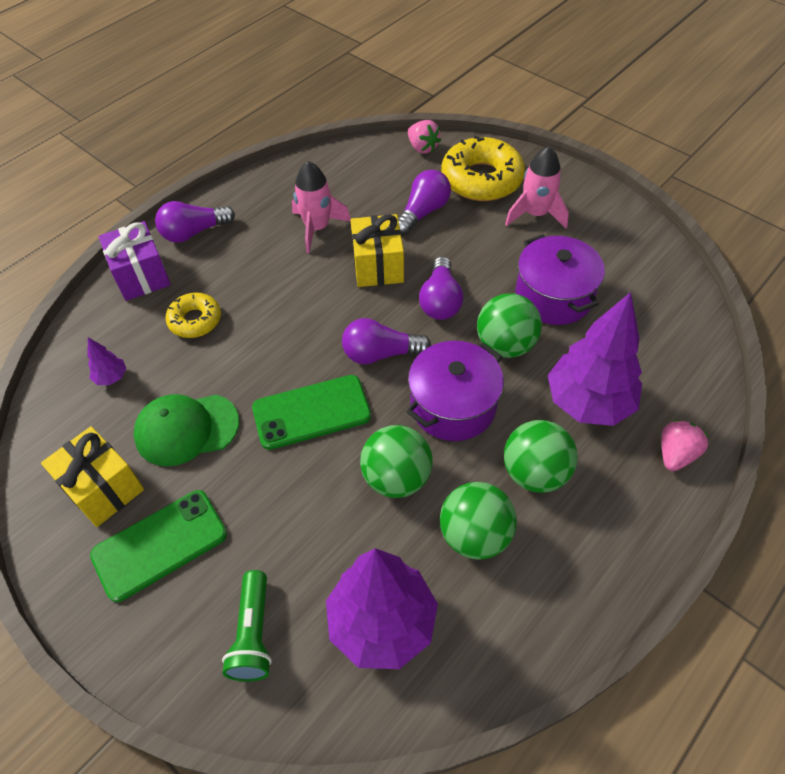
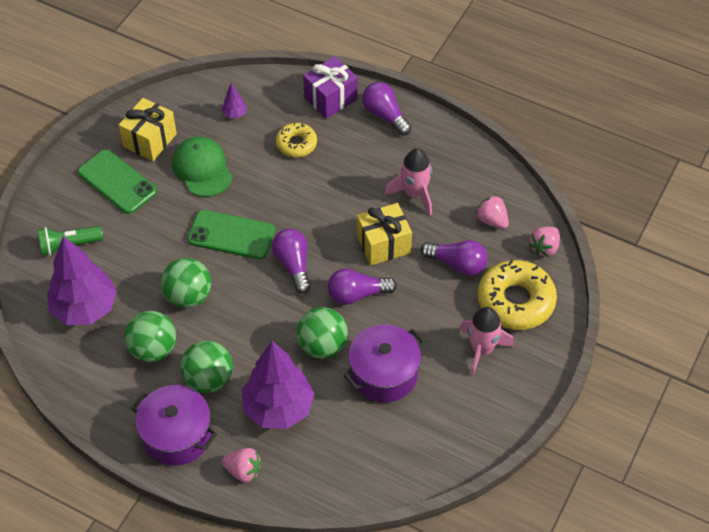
camera: 75 degrees right, 0 degrees up
green phone [252,375,371,450] -> green phone turned 45 degrees counterclockwise [188,210,275,259]
purple pot [406,341,504,441] -> purple pot moved to [131,385,217,466]
none -> pink strawberry [476,195,509,229]

